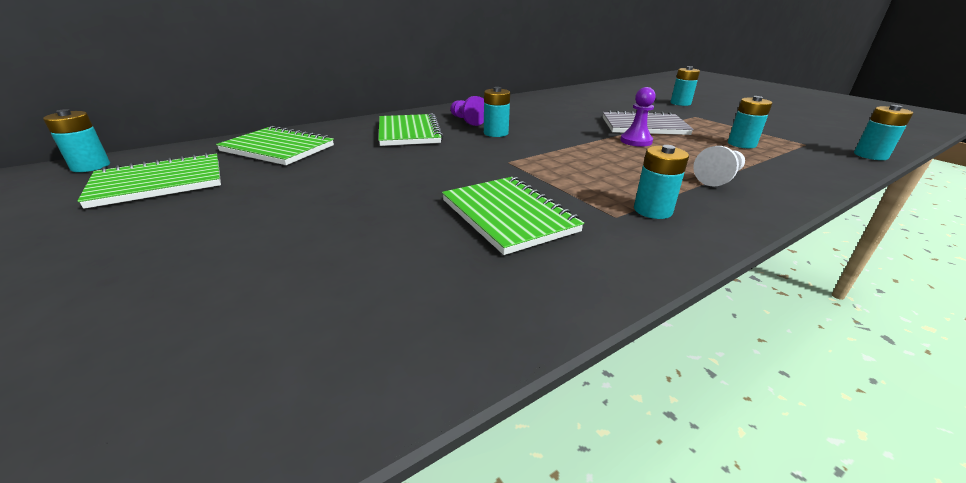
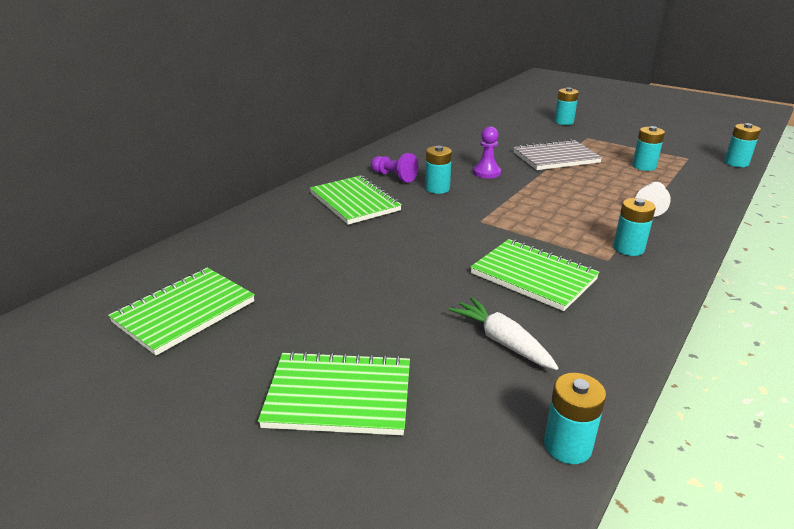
camera: 20 degrees left, 0 degrees up
turquoise battery [43,109,110,172] -> turquoise battery moved to [544,373,606,464]
green notebook [216,126,334,165] -> green notebook moved to [258,351,410,435]
purple pawn [620,87,656,147] -> purple pawn moved to [473,127,501,178]
none -> white carrot [448,297,559,370]

